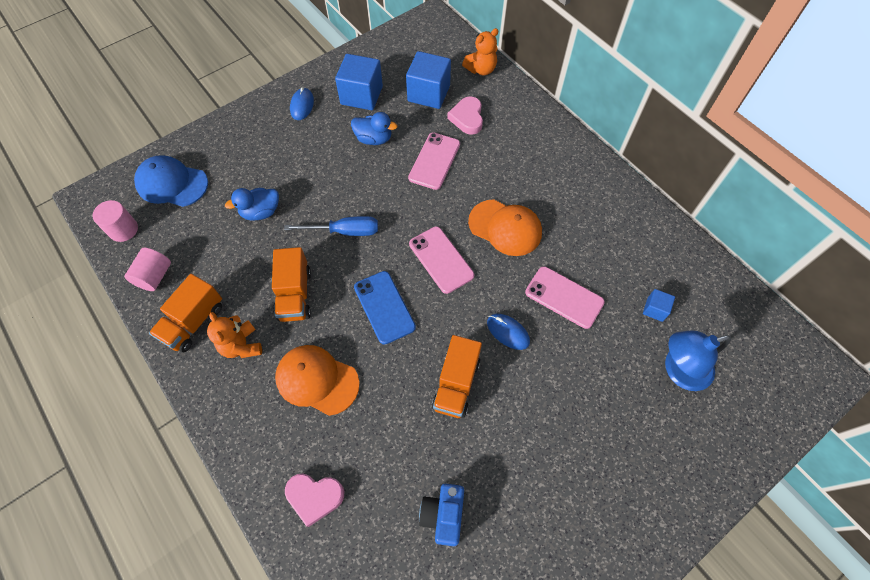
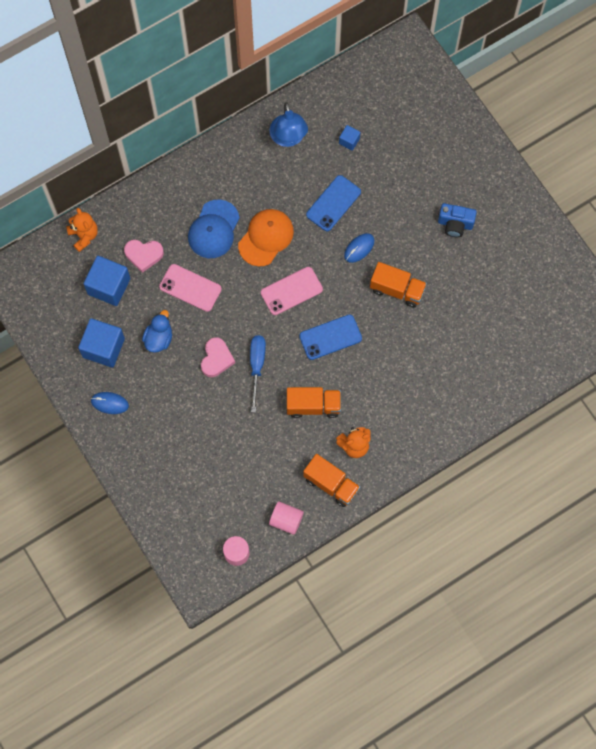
camera: 85 degrees left, 10 degrees up
blue cap [134,155,208,207] -> blue cap moved to [188,200,240,258]
blue duck [225,188,279,221] -> none
orange cap [275,345,360,416] -> none
pink heart [285,474,344,527] -> pink heart moved to [201,337,235,377]
blue camera [419,483,464,546] -> blue camera moved to [438,203,477,237]
pink phone [525,266,605,329] -> blue phone [306,175,361,231]
blue lamp [665,331,731,391] -> blue lamp moved to [269,102,308,147]

